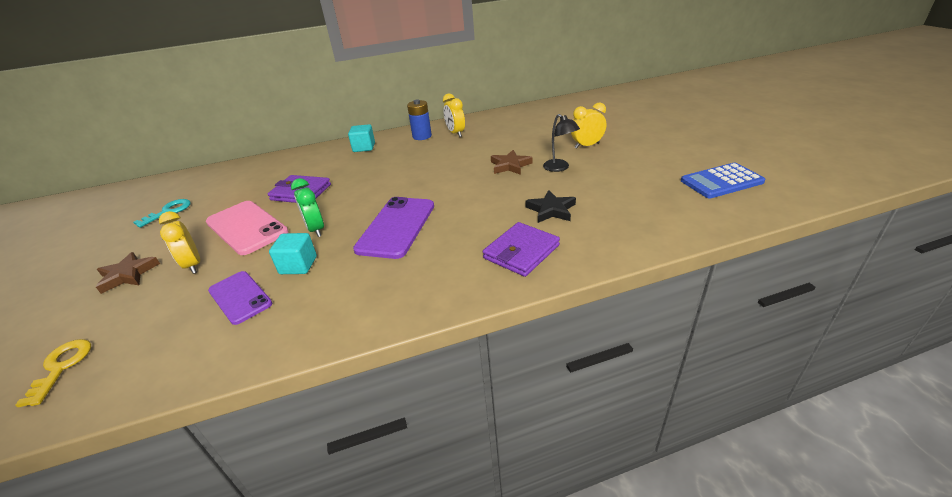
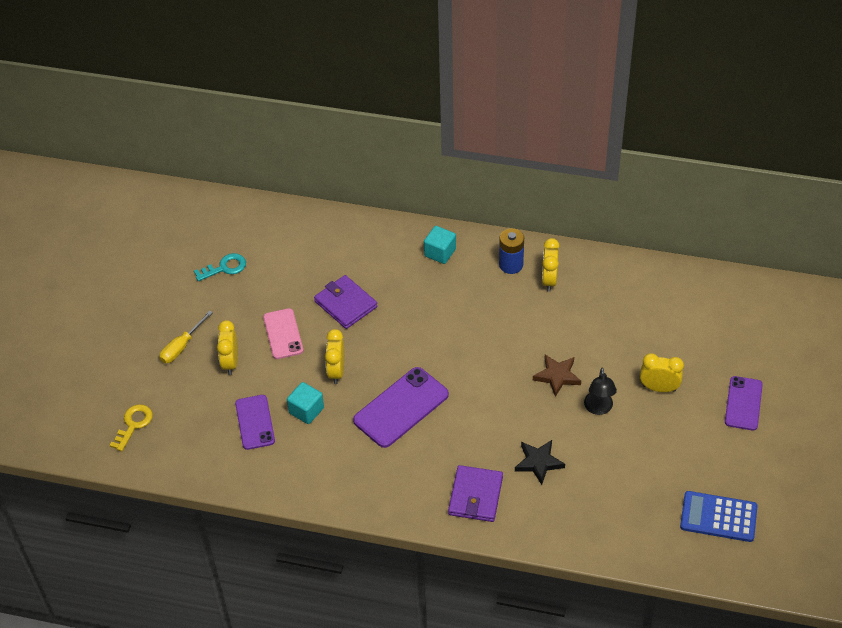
camera: 30 degrees right, 15 degrees up
brown star [96,252,160,294] -> yellow screwdriver [160,311,213,363]
pink phone [206,201,289,255] -> pink phone [263,308,303,359], size x0.65
green clock [291,178,324,237] -> yellow clock [325,329,345,384]
purple wallet [483,222,560,277] -> purple wallet turned 60 degrees counterclockwise [448,465,503,522]
none -> purple phone [725,376,763,430]

